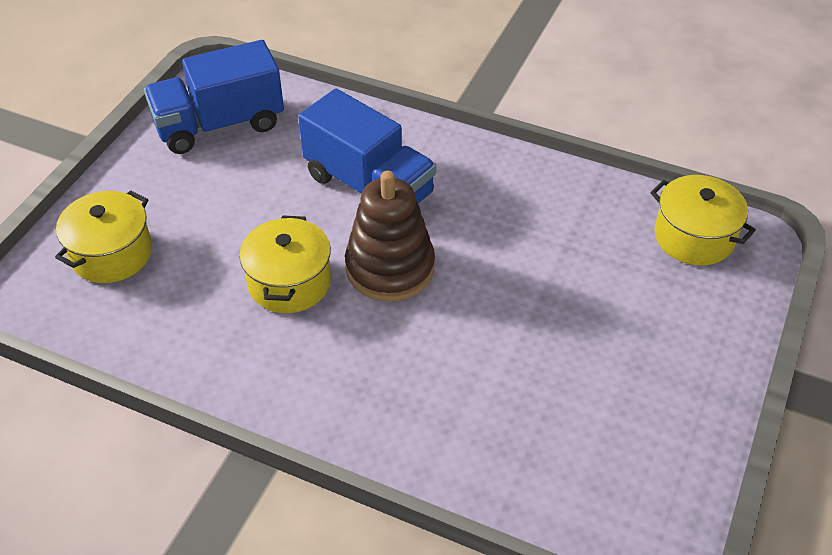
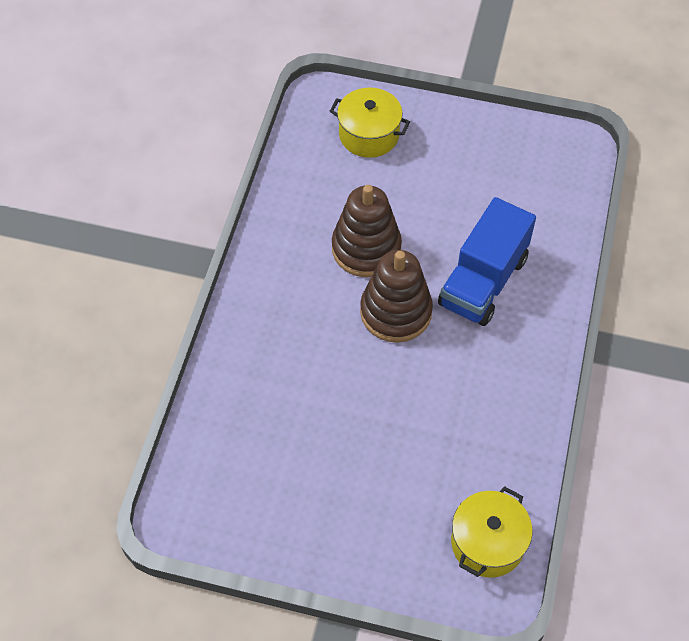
camera: 80 degrees right, 10 degrees up
blue truck [144,40,284,154] -> none
yellow pot [239,215,331,313] -> brown stacking toy [332,185,402,277]

